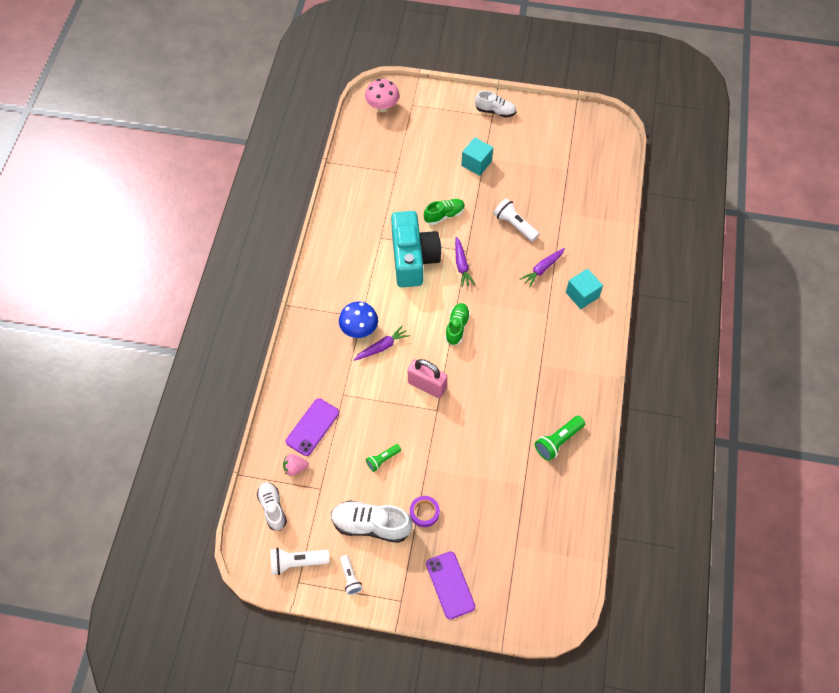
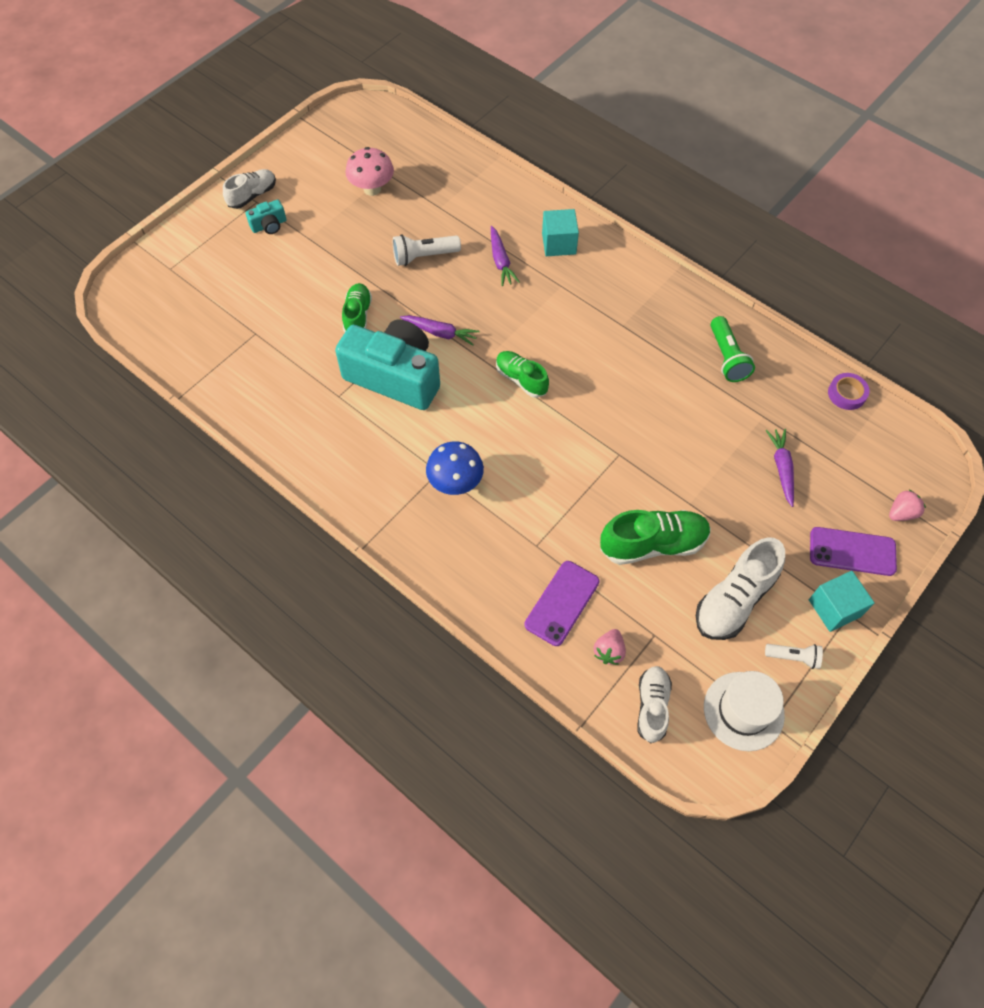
camera: 60 degrees left, 0 degrees up
white shoe [257,482,287,531] -> white shoe turned 90 degrees clockwise [638,666,672,743]
white flashlight [270,547,330,575] -> white hat [704,671,785,751]
purple phone [286,398,339,456] -> purple phone turned 60 degrees clockwise [525,561,600,646]
purple carrot [354,325,410,361] -> purple carrot moved to [766,429,794,507]
pink mushroom [365,79,400,112] -> pink mushroom moved to [346,147,394,196]
green flashlight [366,444,401,472] -> green shoe [600,510,711,565]
pink padlock [408,359,447,398] -> none
purple tape [410,496,440,527] -> purple tape moved to [828,373,870,410]
turquoise cube [461,137,493,176] -> turquoise cube moved to [809,571,875,632]
none -> turquoise camera [245,200,287,234]
none -> pink strawberry [889,489,926,521]

